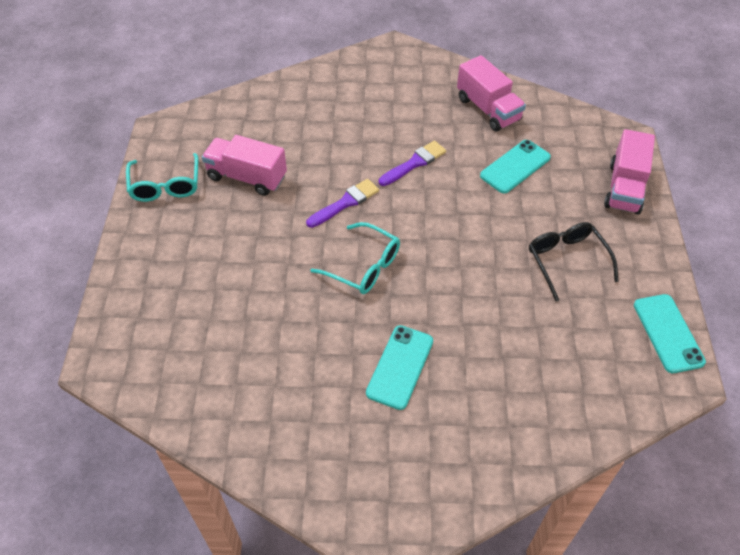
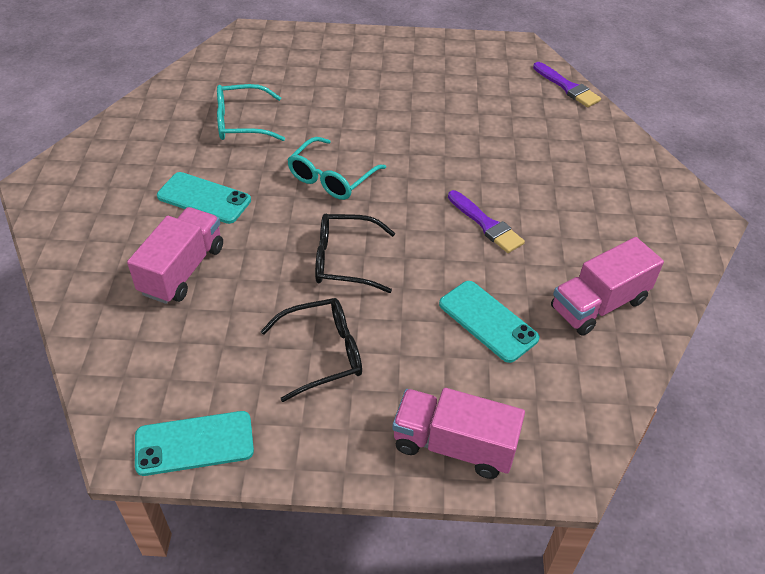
camera: 90 degrees right, 5 degrees down
turquoise glasses [126,153,198,202] -> turquoise glasses moved to [217,84,285,141]
pink truck [202,135,287,196] -> pink truck moved to [127,207,223,304]
purple brush [306,179,379,228] -> purple brush moved to [533,62,601,107]
none -> black glasses [315,214,395,293]

